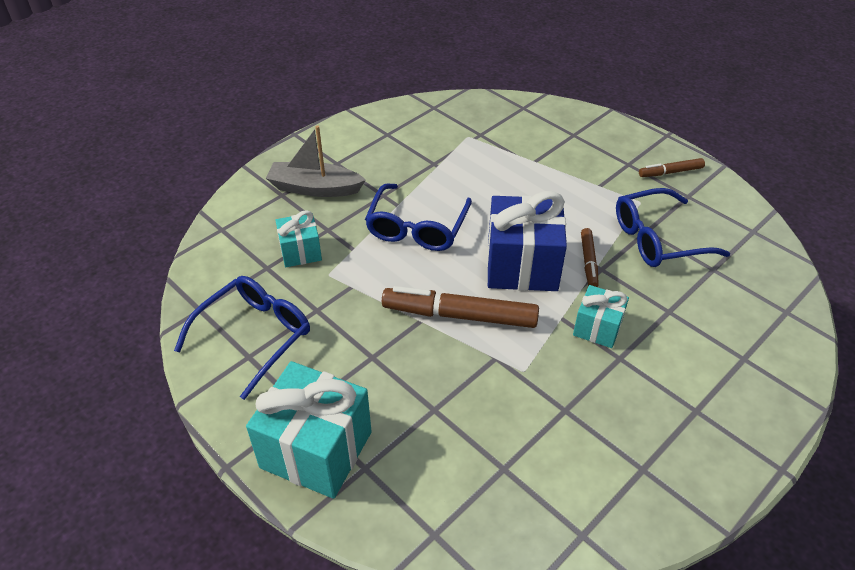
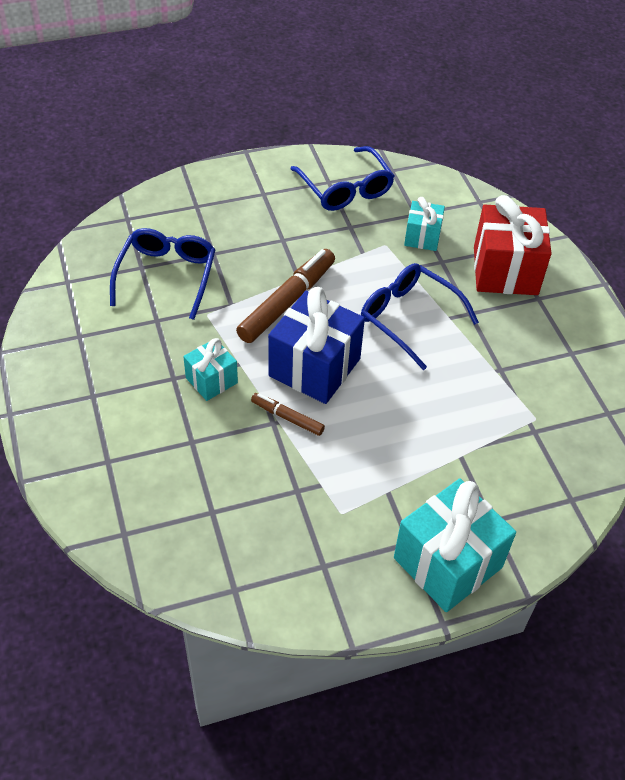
camera: 115 degrees right, 5 degrees up
turquoise gift [246,361,372,499] -> turquoise gift moved to [394,478,516,612]
grey boat [266,125,366,197] -> red gift [474,195,552,295]
blue glasses [616,188,730,267] -> blue glasses moved to [110,228,216,320]
brown marker [639,158,705,177] -> none

